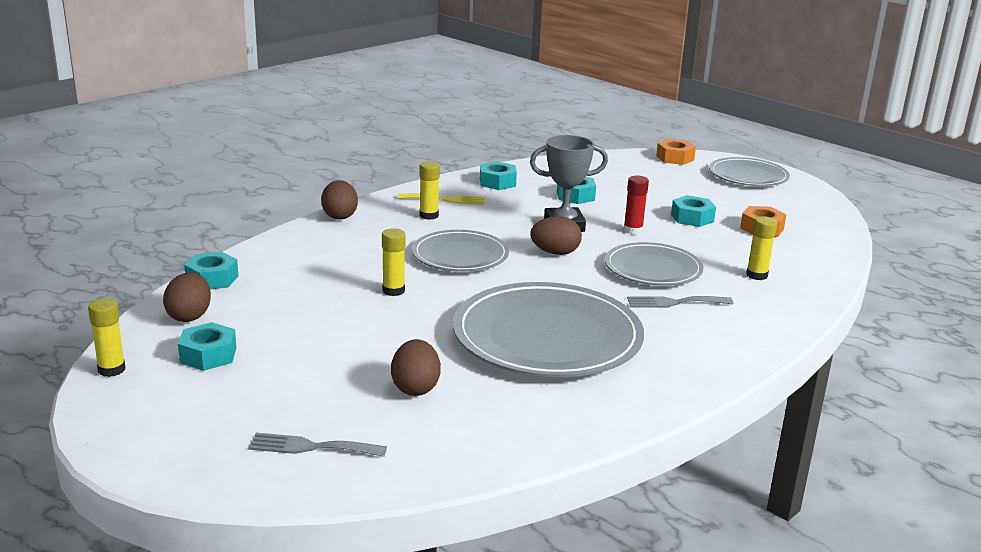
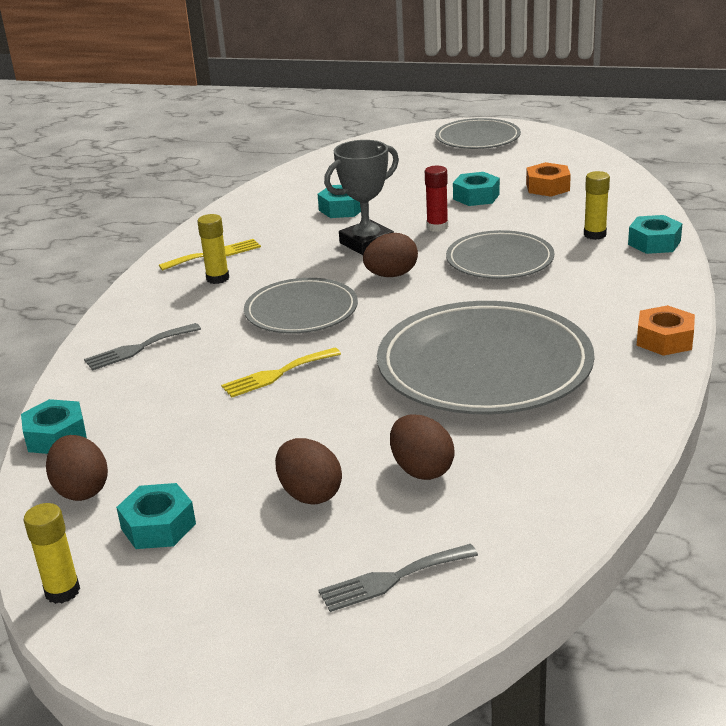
camera: 25 degrees left, 5 degrees up
brown egg [321,180,358,220] -> brown egg moved to [275,438,342,505]
yellow glue stick [382,228,405,296] -> yellow fork [221,348,341,397]
turquoise nut [480,161,517,190] -> turquoise nut moved to [628,215,683,254]
grey fork [627,296,733,308] -> grey fork moved to [84,323,201,371]
orange nut [656,139,696,165] -> orange nut moved to [637,305,695,356]

